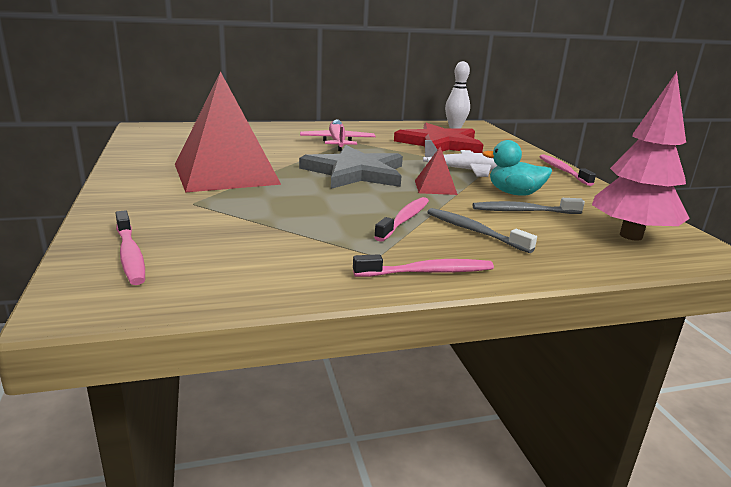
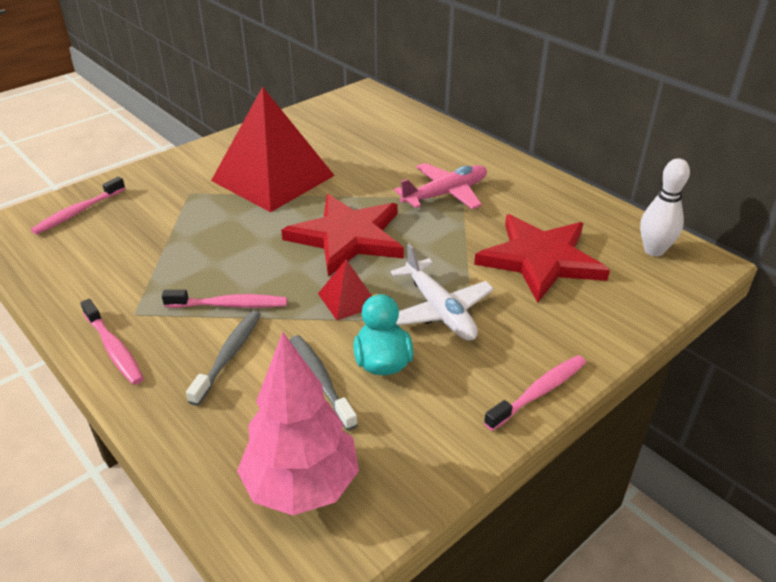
camera: 65 degrees right, 15 degrees up
grey star [299,145,403,189] -> red star [281,194,404,277]

